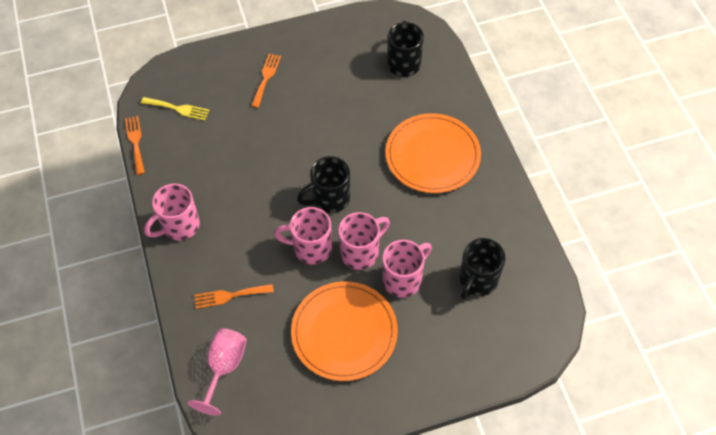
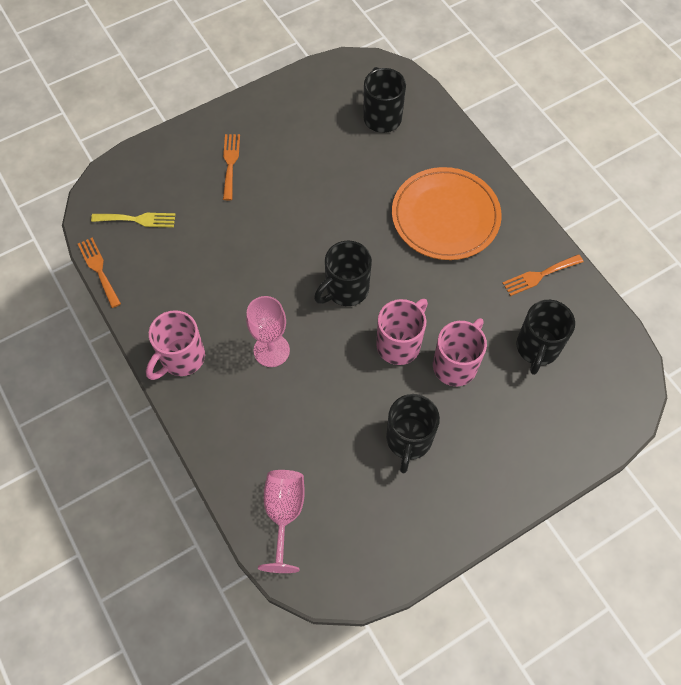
camera: 15 degrees left, 5 degrees up
orange fork [194,284,274,309] -> orange fork moved to [503,254,583,296]
pink mug [274,207,332,264] -> none
orange plate [291,281,398,381] -> black mug [386,394,440,473]
none -> pink goblet [246,296,290,367]

